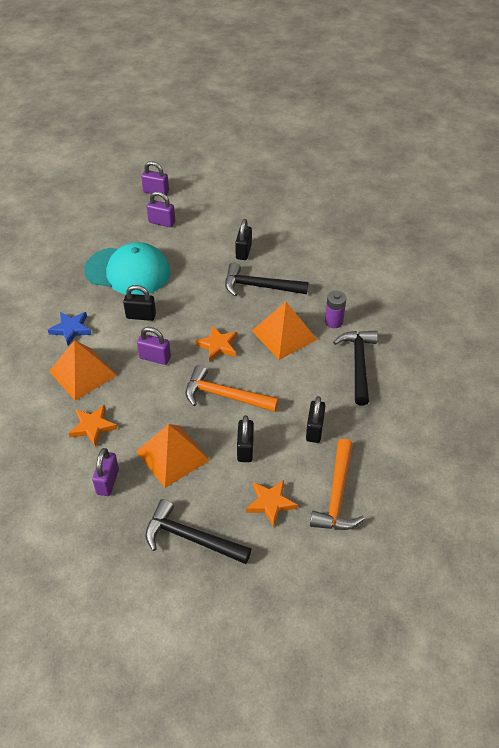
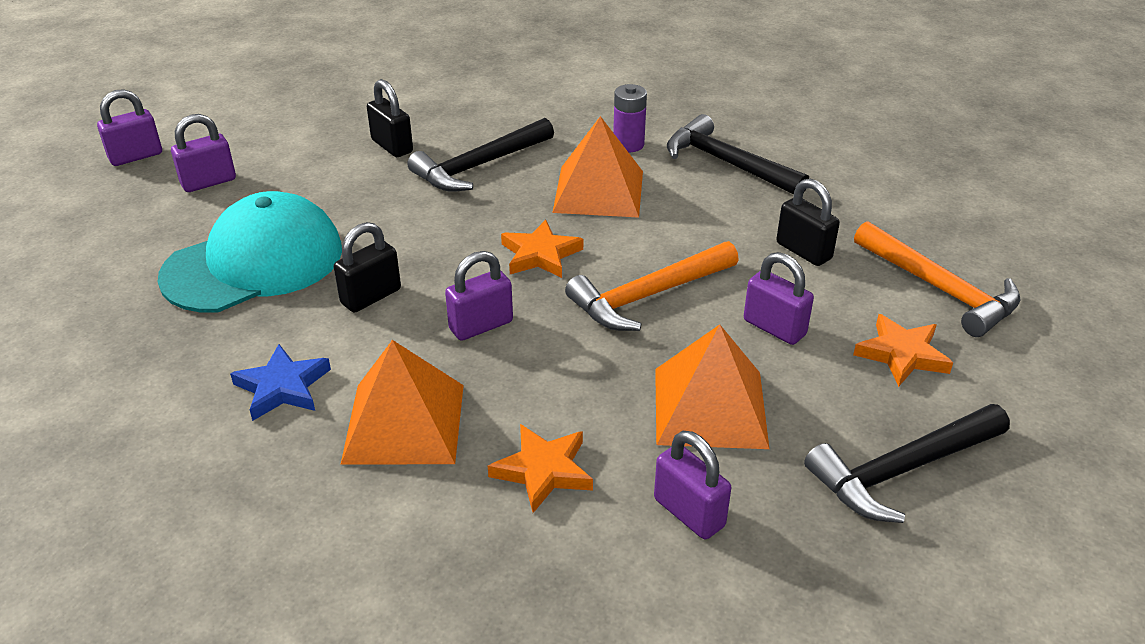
camera: 50 degrees left, 10 degrees down
black padlock [237,415,254,462] -> purple padlock [744,252,814,345]

